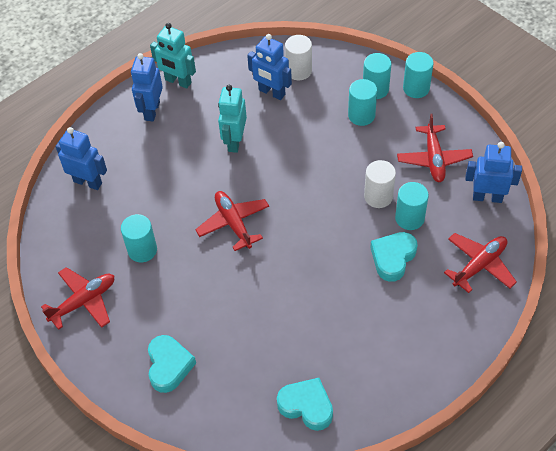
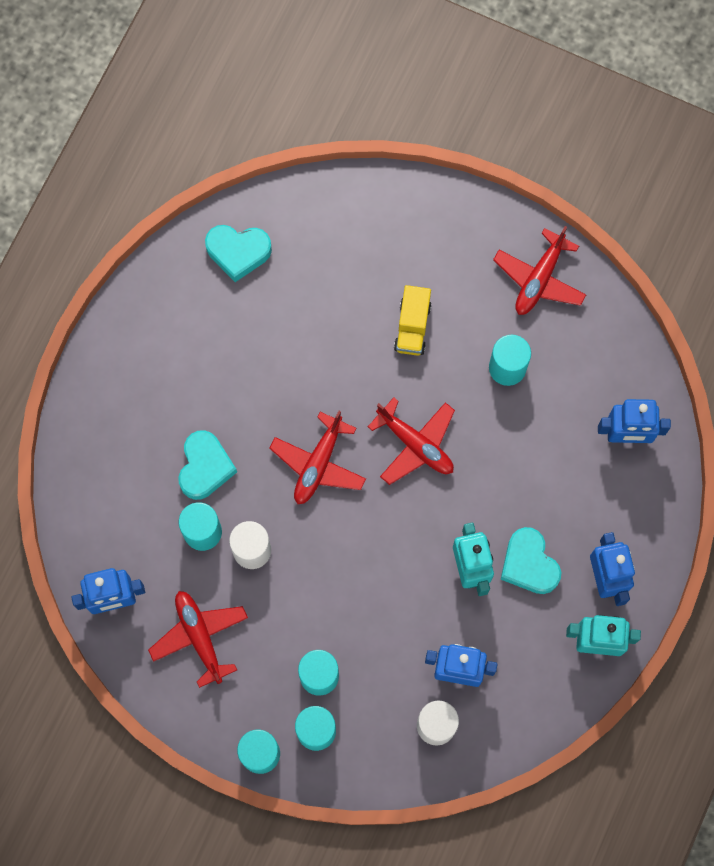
camera: 155 degrees right, 20 degrees up
turquoise heart [148,335,196,393] -> turquoise heart moved to [500,527,561,594]
red plane [444,233,517,293] -> red plane moved to [269,411,366,504]
none -> yellow truck [394,285,432,356]

